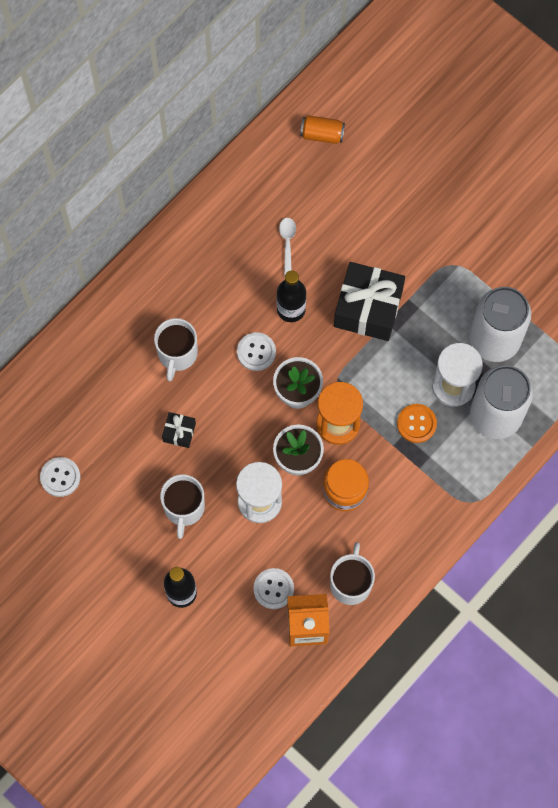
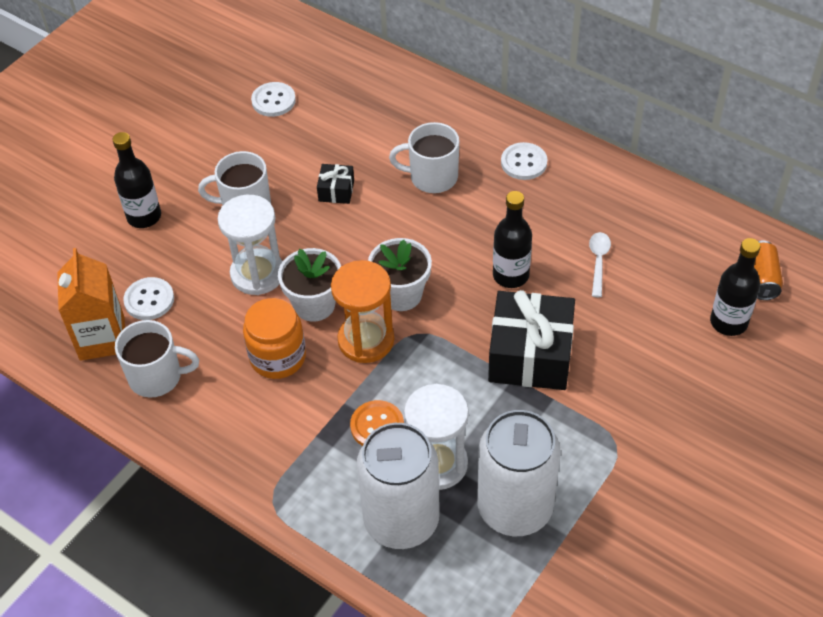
camera: 85 degrees right, 20 degrees down
white button [237,332,276,371] -> white button moved to [501,142,547,180]
white spoon [279,218,296,277] -> white spoon turned 75 degrees counterclockwise [589,232,611,297]
none -> black bottle [710,238,760,336]

